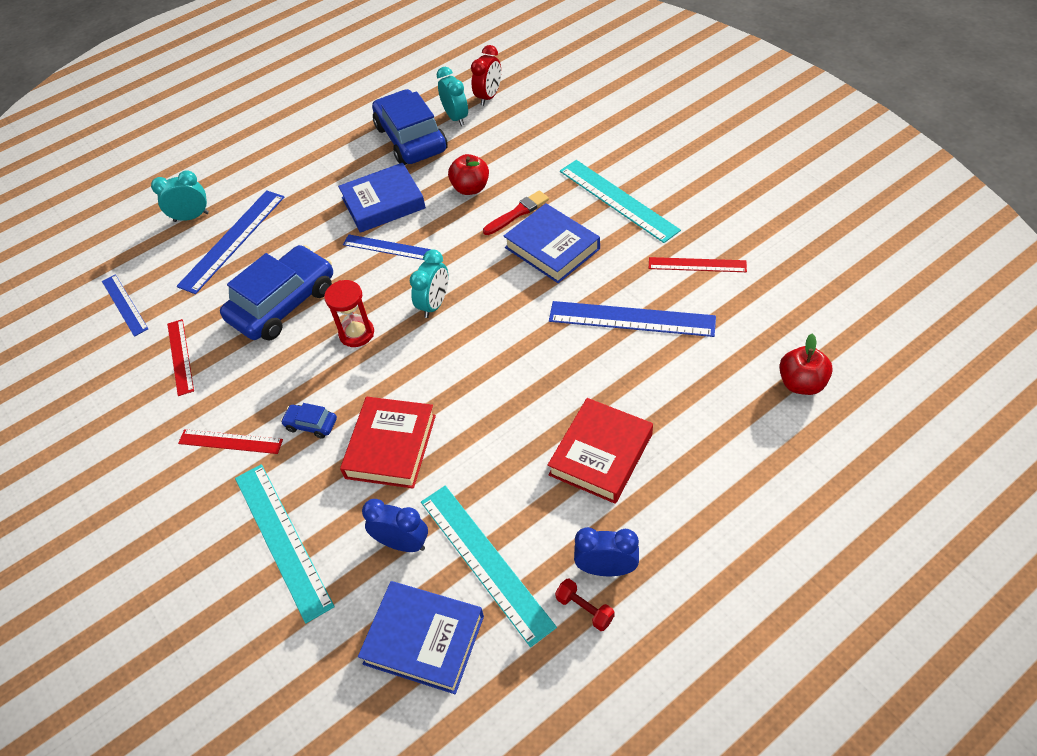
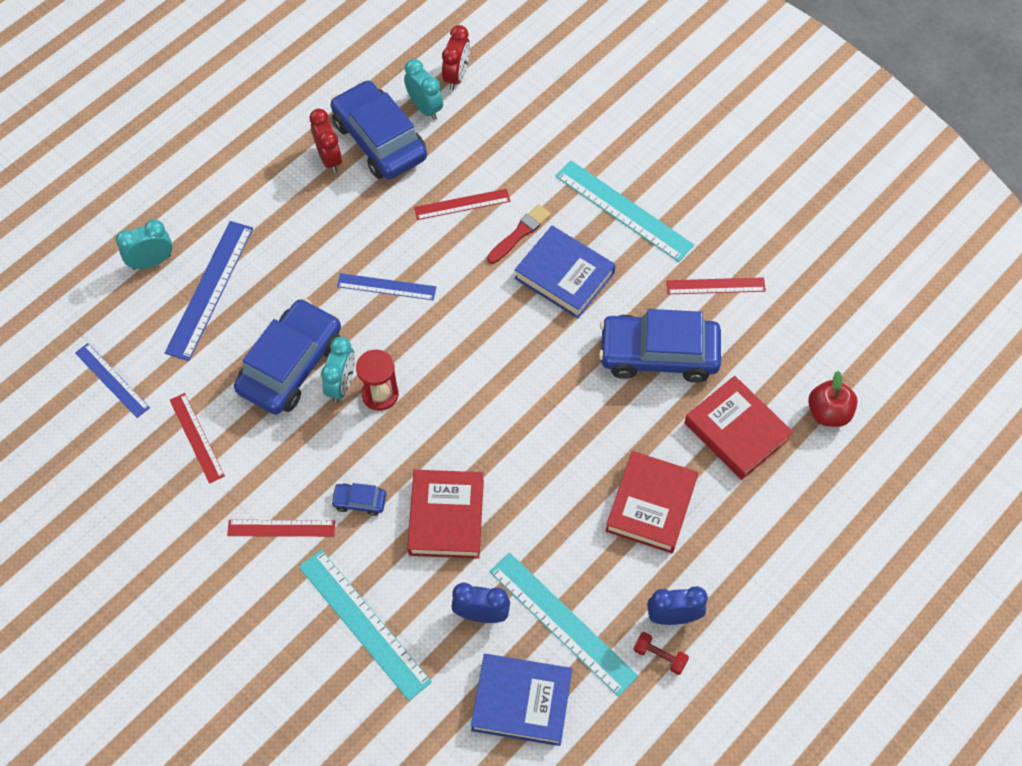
camera: 15 degrees left, 10 degrees up
blue book [338,163,426,233] -> none
turquoise clock [410,249,448,318] -> turquoise clock moved to [321,337,355,403]
red apple [448,154,489,195] -> red ruler [414,189,510,220]
blue ruler [549,301,716,337] -> blue car [599,309,721,383]
none -> red clock [309,109,342,173]
none -> red book [684,376,793,480]

